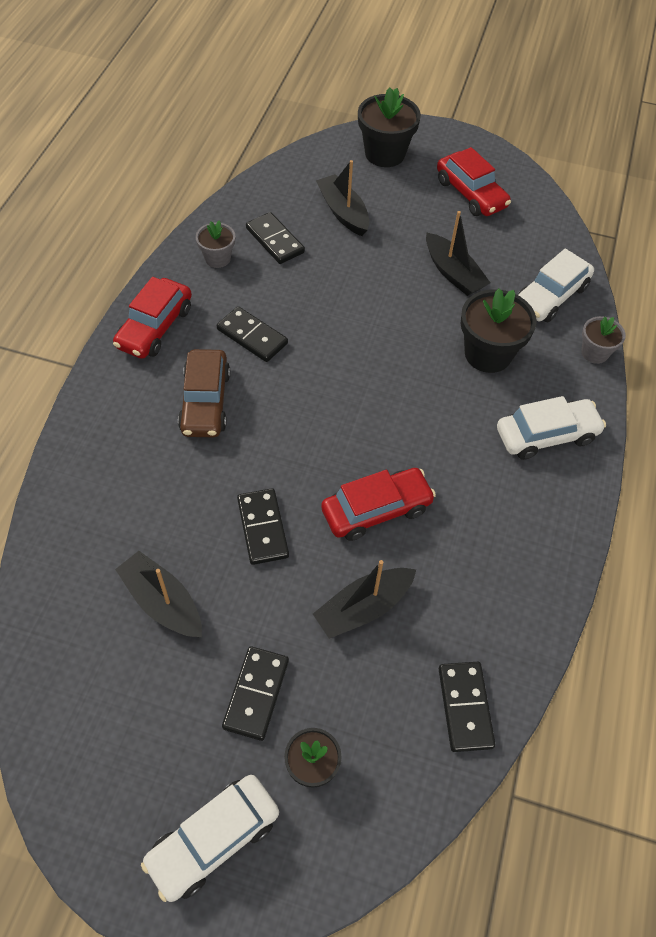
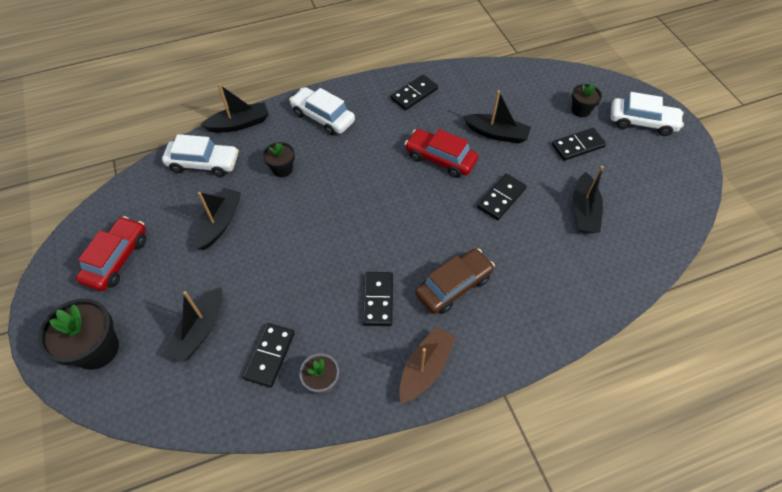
camera: 125 degrees left, 0 degrees up
red car [113,277,192,359] -> brown boat [399,326,456,403]
black domino [439,662,496,752] -> black domino moved to [391,75,438,110]
black flower pot [461,289,537,373] -> black flower pot [263,142,295,177], size x0.58
grey flower pot [581,316,626,364] -> black boat [201,84,269,133]

